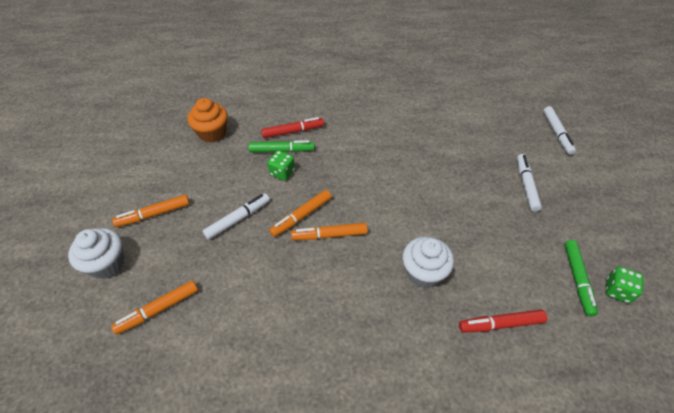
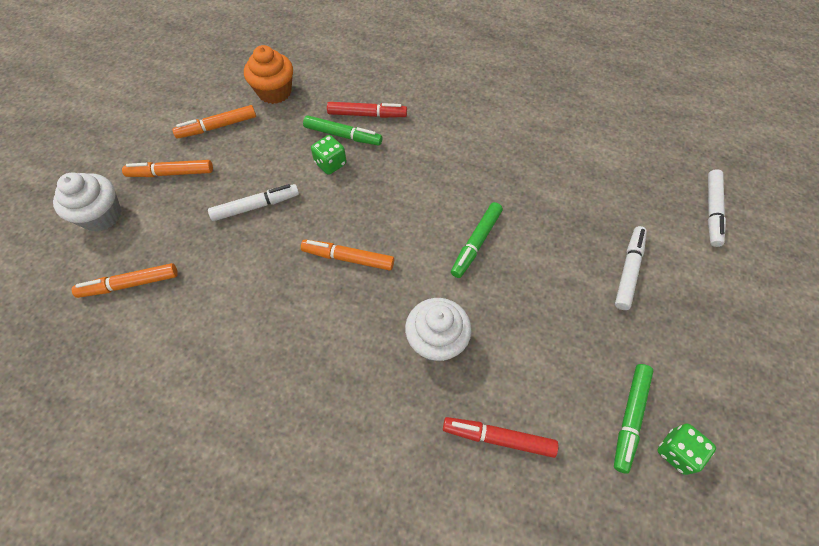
camera: 20 degrees right, 10 degrees up
orange marker [269,190,331,237] -> orange marker moved to [172,105,256,138]
none -> green marker [451,202,503,278]

